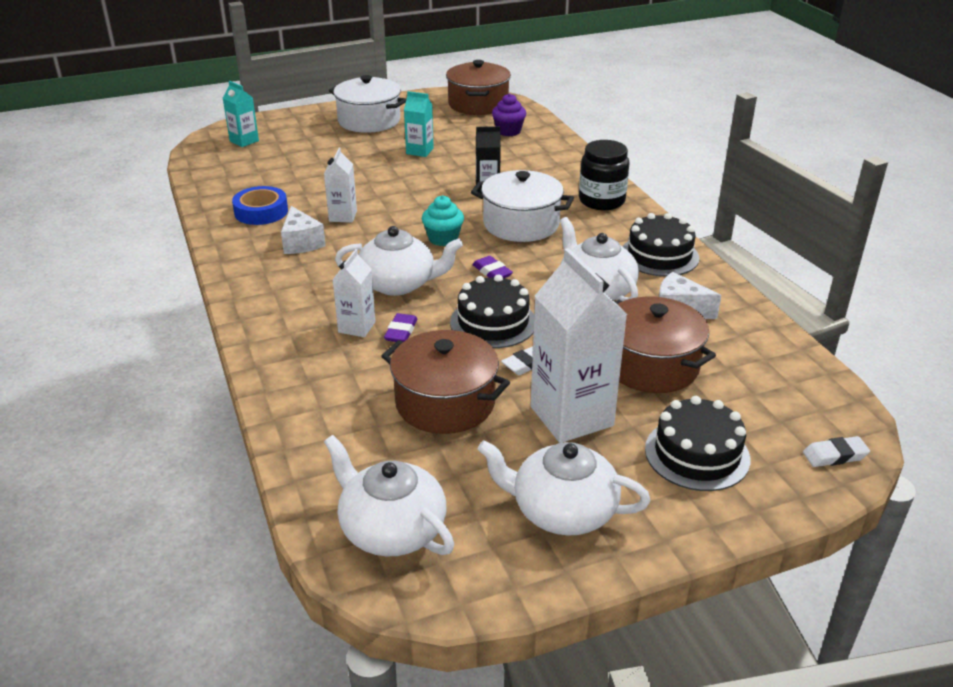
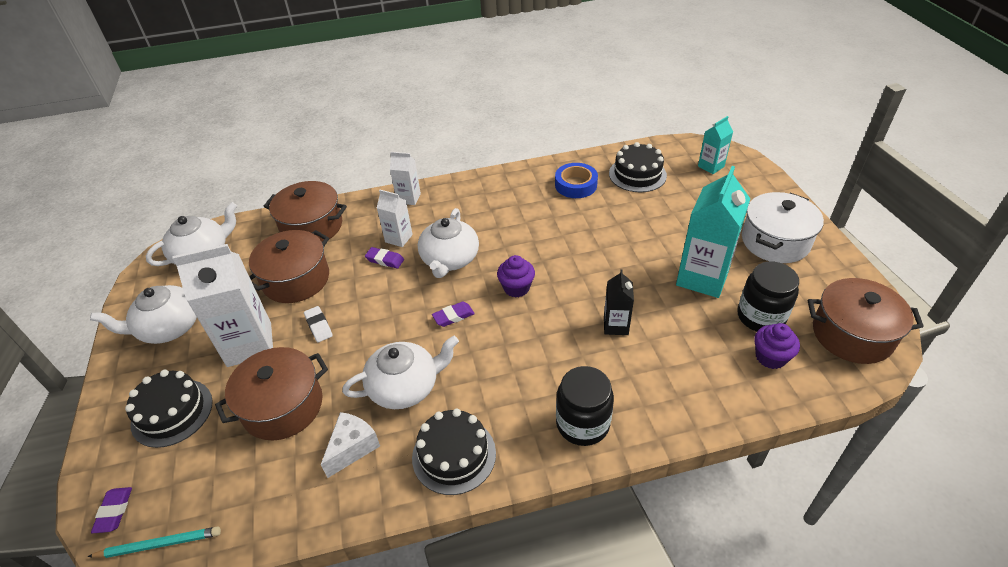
camera: 100 degrees right, 10 degrees up
white cheese [281,206,326,254] -> none
white carton [324,148,357,223] -> white carton moved to [390,152,421,205]
turquoise carton [404,91,434,157] -> turquoise carton [676,166,750,298], size x1.90
turquoise cupcake [422,195,464,246] -> purple cupcake [497,255,535,298]
black cake [450,275,534,348] -> black cake moved to [609,142,667,192]
white pot [471,170,574,242] -> none
white teapot [478,440,650,536] -> white teapot turned 135 degrees counterclockwise [90,285,197,344]
white eraser [803,436,870,467] -> purple eraser [91,487,132,533]
none -> turquoise pencil [87,526,221,558]
none -> brown pot [264,181,347,242]
none -> black jar [737,262,799,331]

